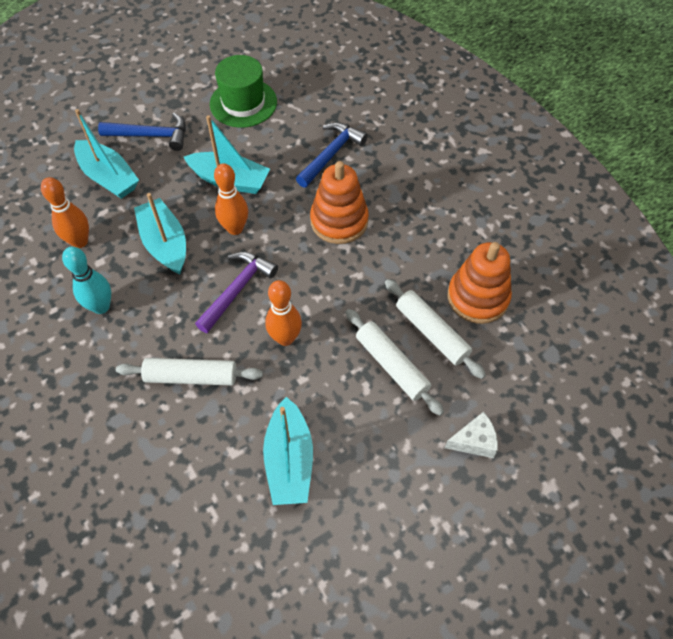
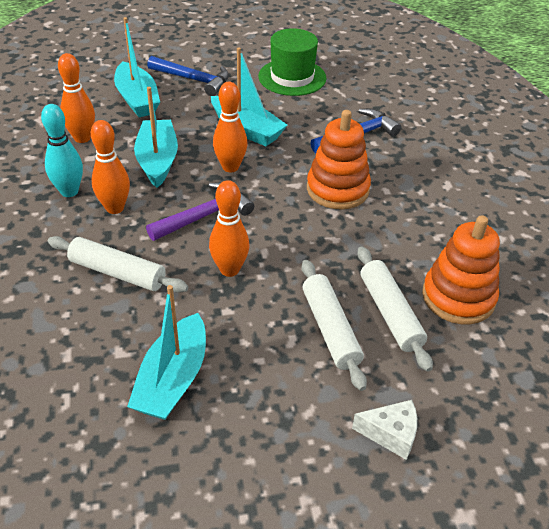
camera: 20 degrees right, 15 degrees down
none -> orange bowling pin [91,120,130,214]

